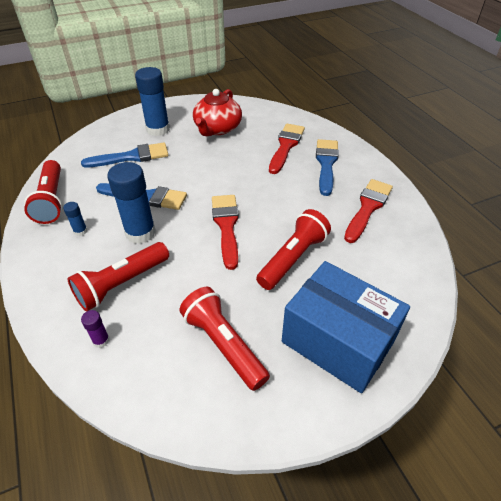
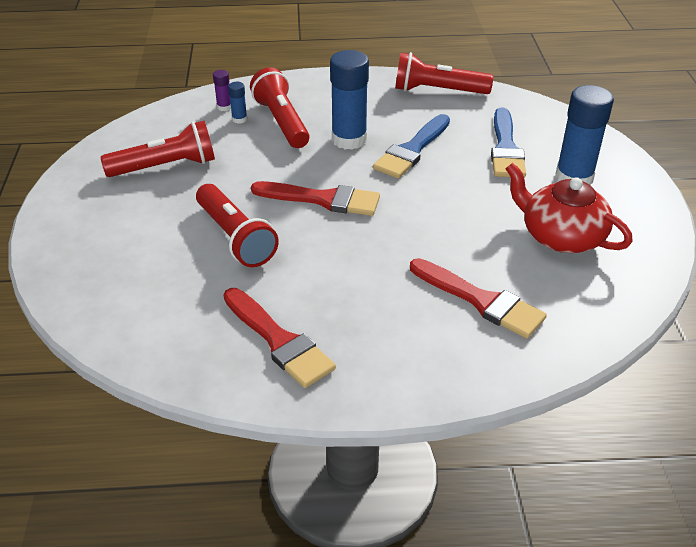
camera: 110 degrees right, 5 degrees down
blue glue stick [63,202,88,236] -> blue glue stick moved to [228,82,247,124]
blue box [282,261,410,393] -> none
blue brush [316,139,339,196] -> none

